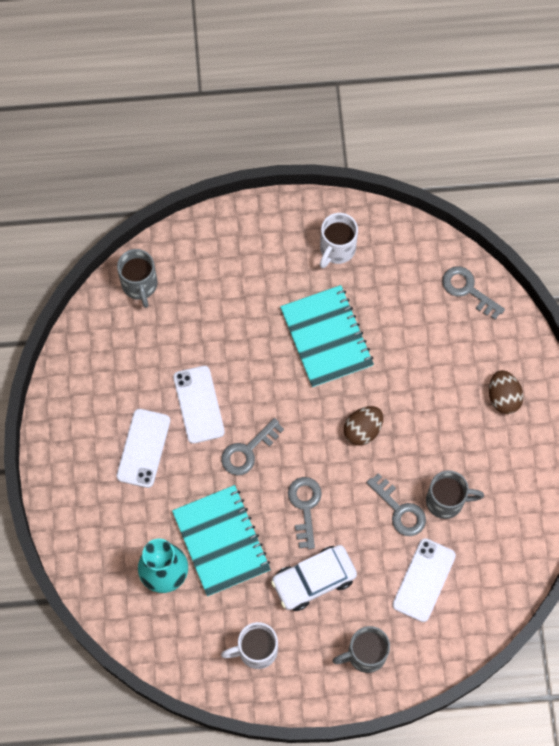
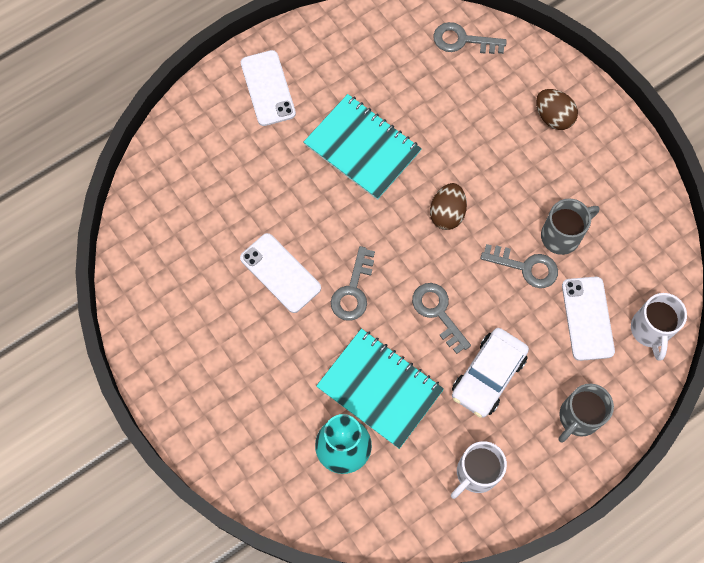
camera: 30 degrees left, 0 degrees up
grey mug [117,249,158,308] -> none
white phone [117,409,170,488] -> white phone moved to [241,50,296,126]
white mug [320,213,358,268] -> white mug moved to [631,293,687,361]

